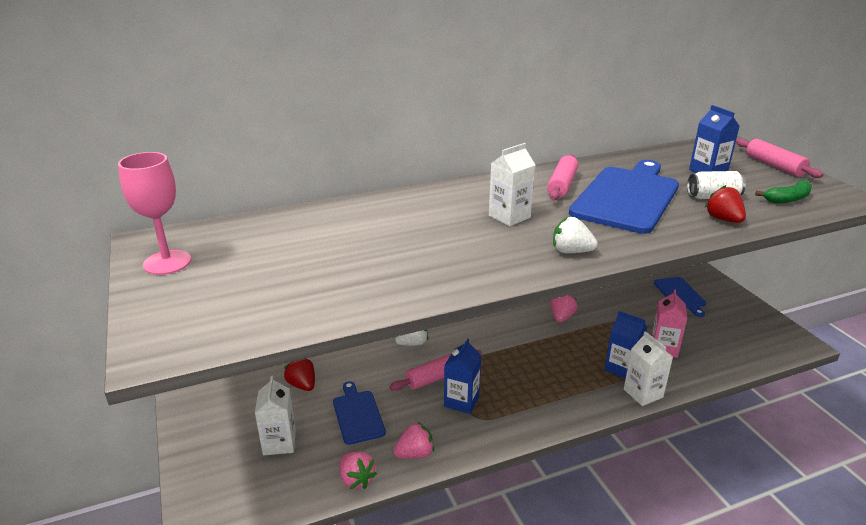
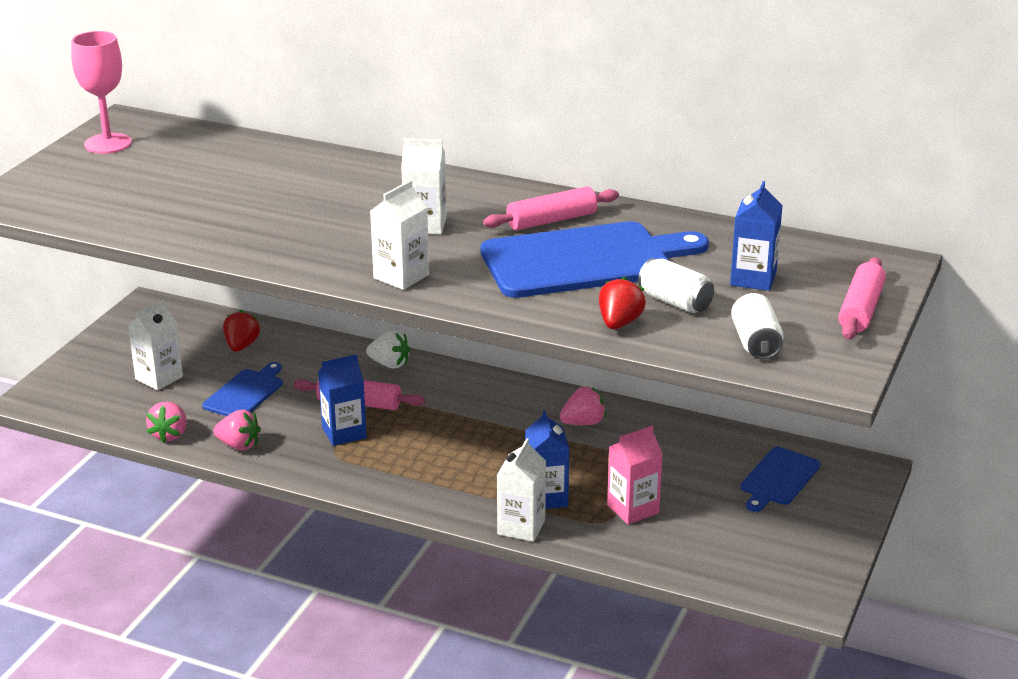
camera: 45 degrees right, 0 degrees up
white strawberry [553,217,598,253] -> white carton [370,180,429,290]
green banana [755,180,812,203] -> white can [731,293,784,359]

